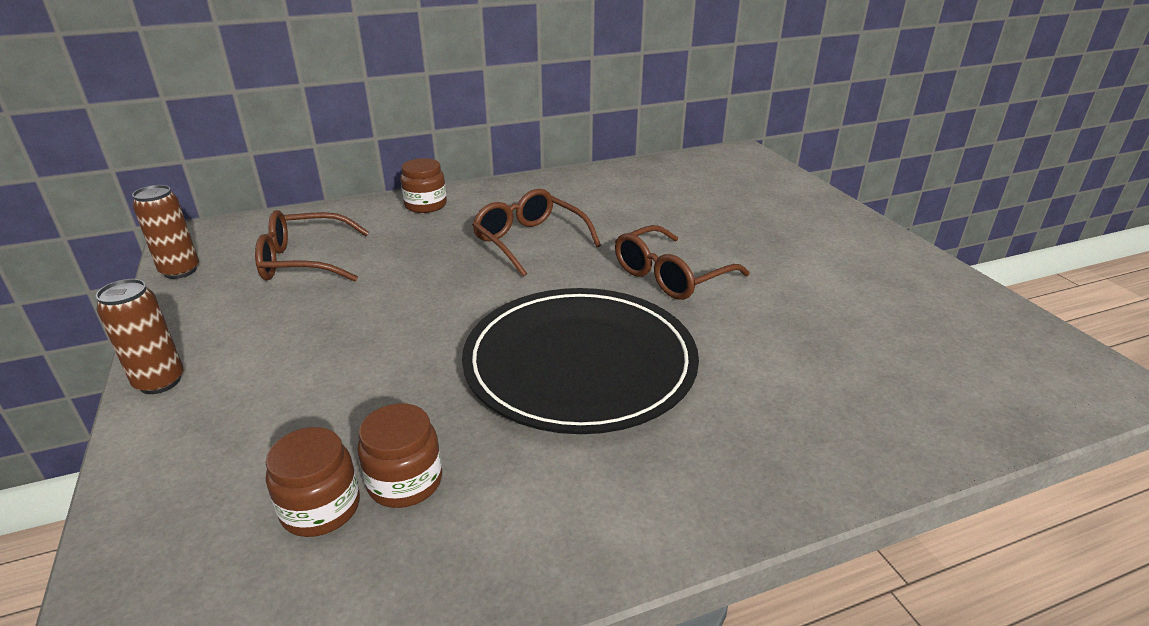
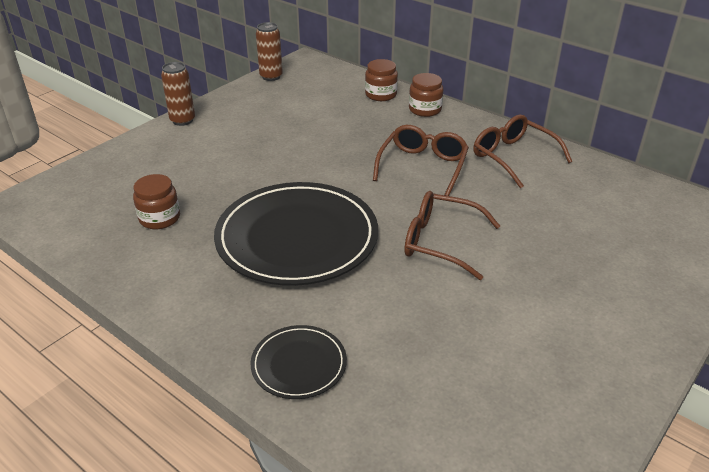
camera: 60 degrees right, 5 degrees up
brown glasses [255,210,369,282] -> brown glasses moved to [473,115,572,188]
brown jar [266,427,360,537] -> brown jar moved to [365,59,398,101]
none -> black plate [251,325,347,399]

